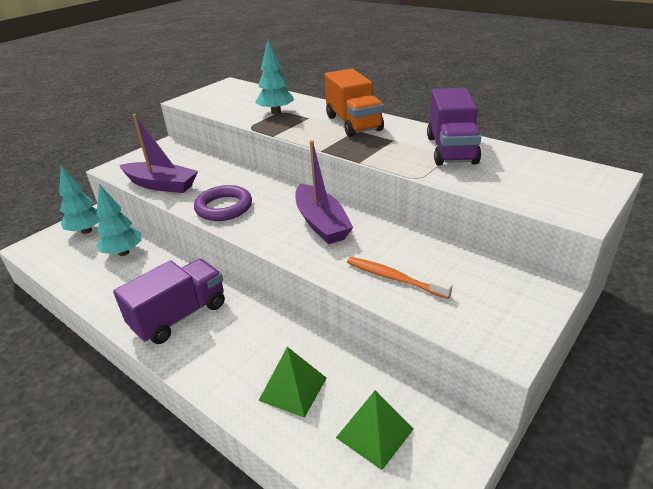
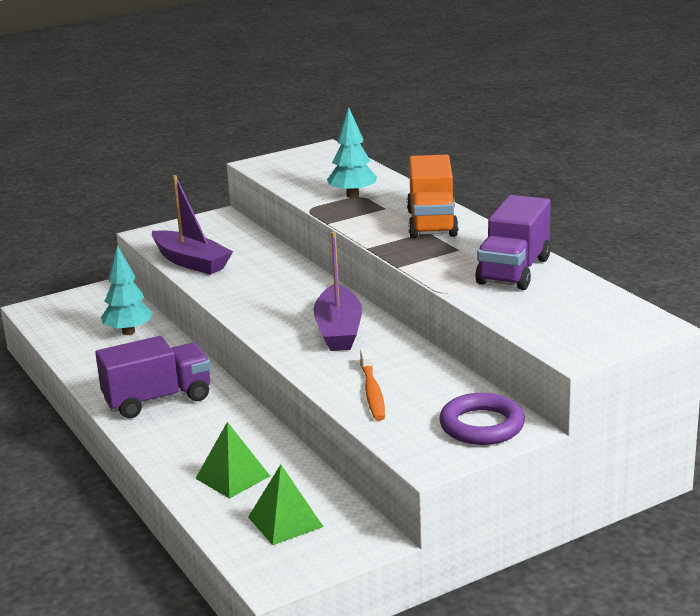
camera: 20 degrees right, 10 degrees down
turquoise tree [59,166,100,234] -> none
purple ring [194,185,252,221] -> purple ring moved to [439,393,525,445]
orange toothbrush [347,257,452,299] -> orange toothbrush turned 150 degrees counterclockwise [360,348,385,421]

